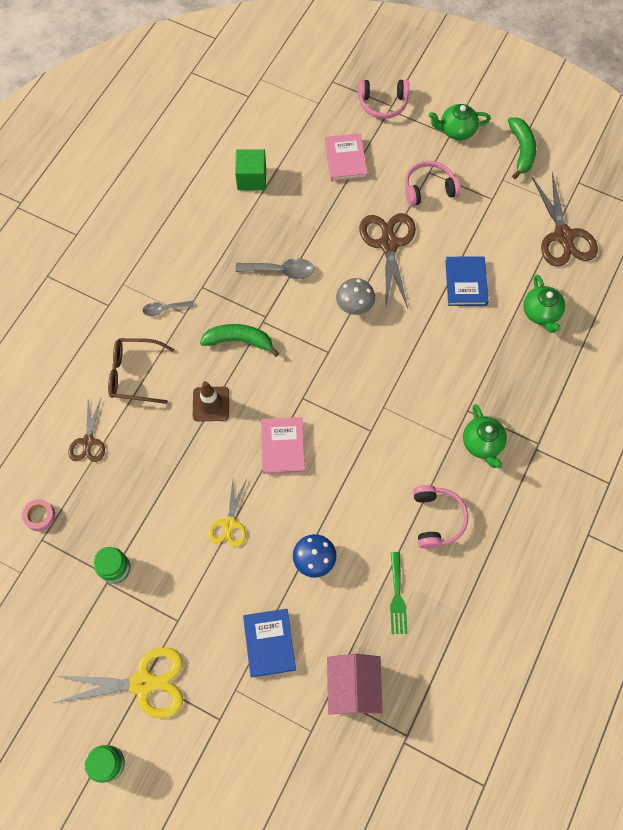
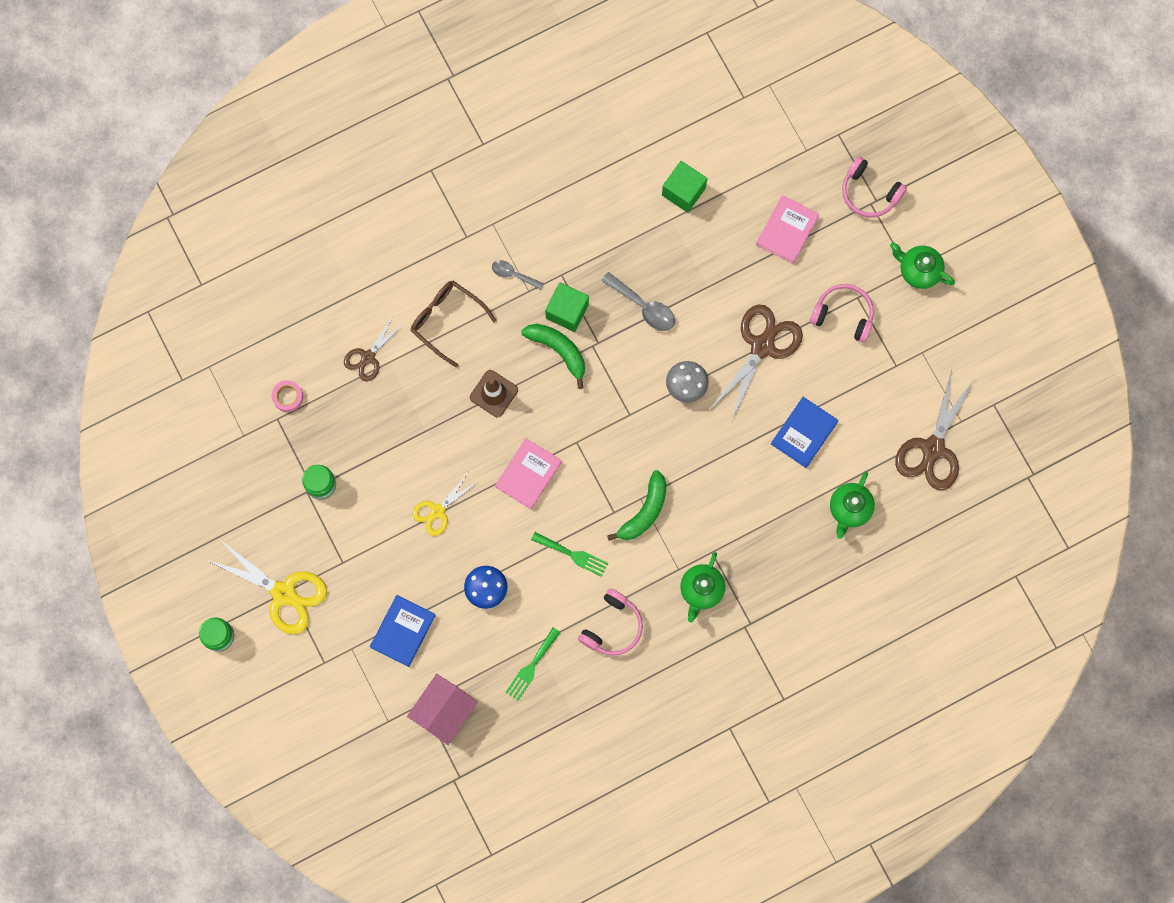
camera: 35 degrees right, 10 degrees up
green banana [508,117,536,179] -> green banana moved to [607,470,666,541]
none -> green fork [531,532,608,577]
none -> green cube [545,282,589,332]

